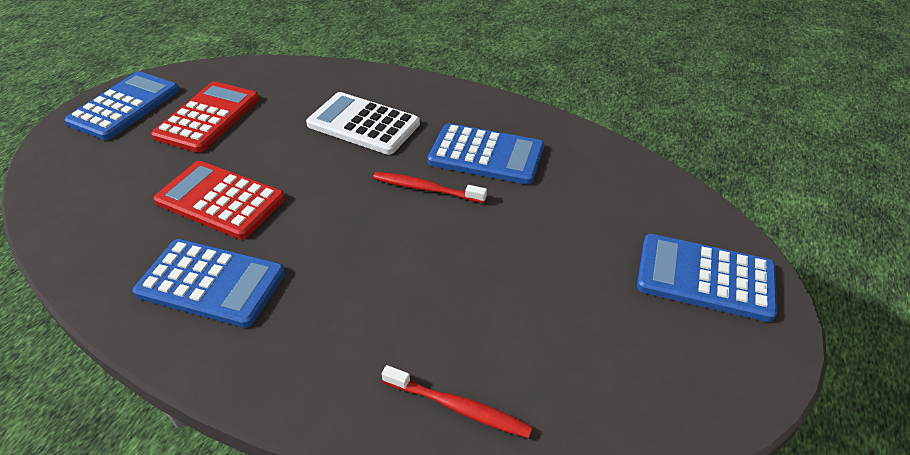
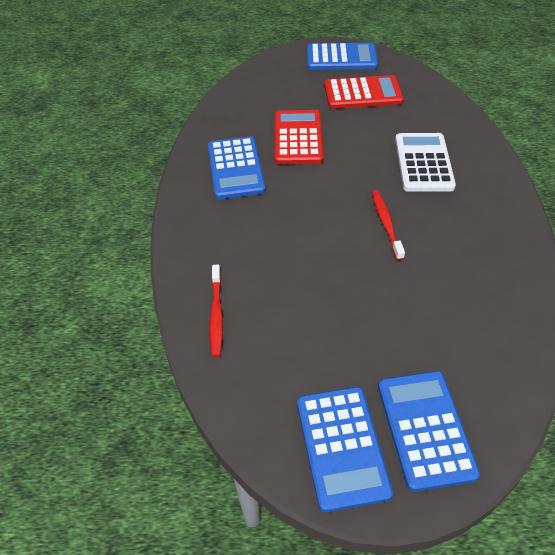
camera: 65 degrees right, 5 degrees up
blue calculator [428,123,544,185] -> blue calculator moved to [297,387,393,512]

